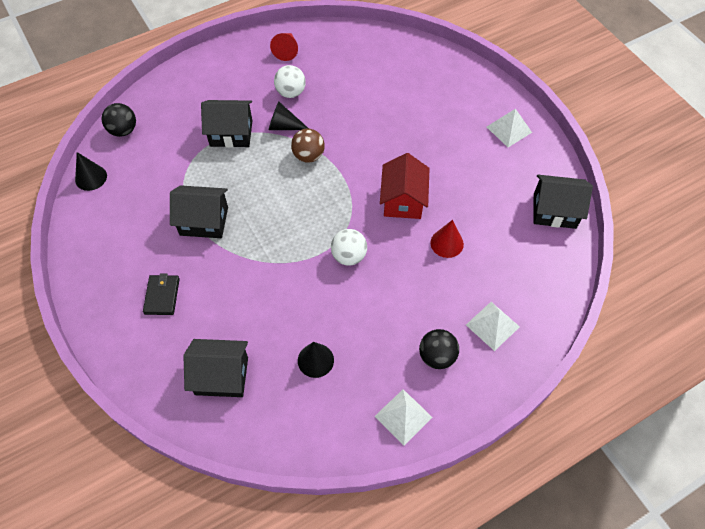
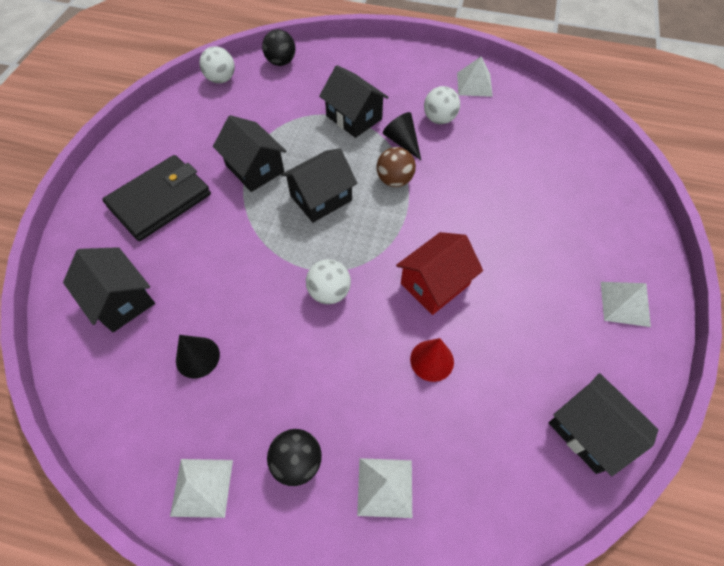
camera: 45 degrees right, 0 degrees up
black cone [75,152,107,191] -> white ball [199,46,235,83]
black wallet [143,274,180,315] -> black wallet [102,155,211,241], size x1.94
red cone [270,33,298,61] -> white pyramid [457,56,493,97]
none -> black house [281,148,357,223]

